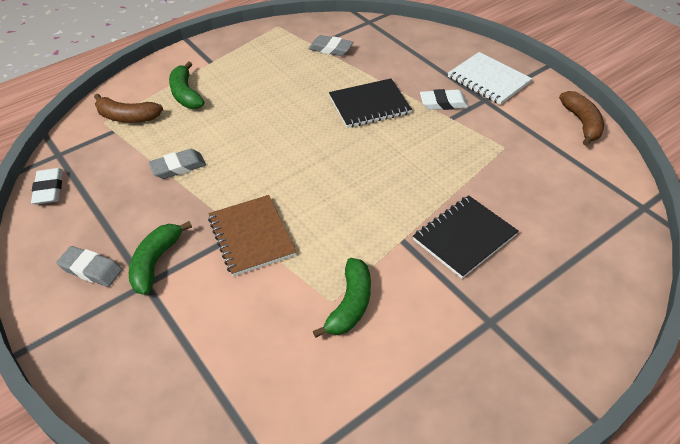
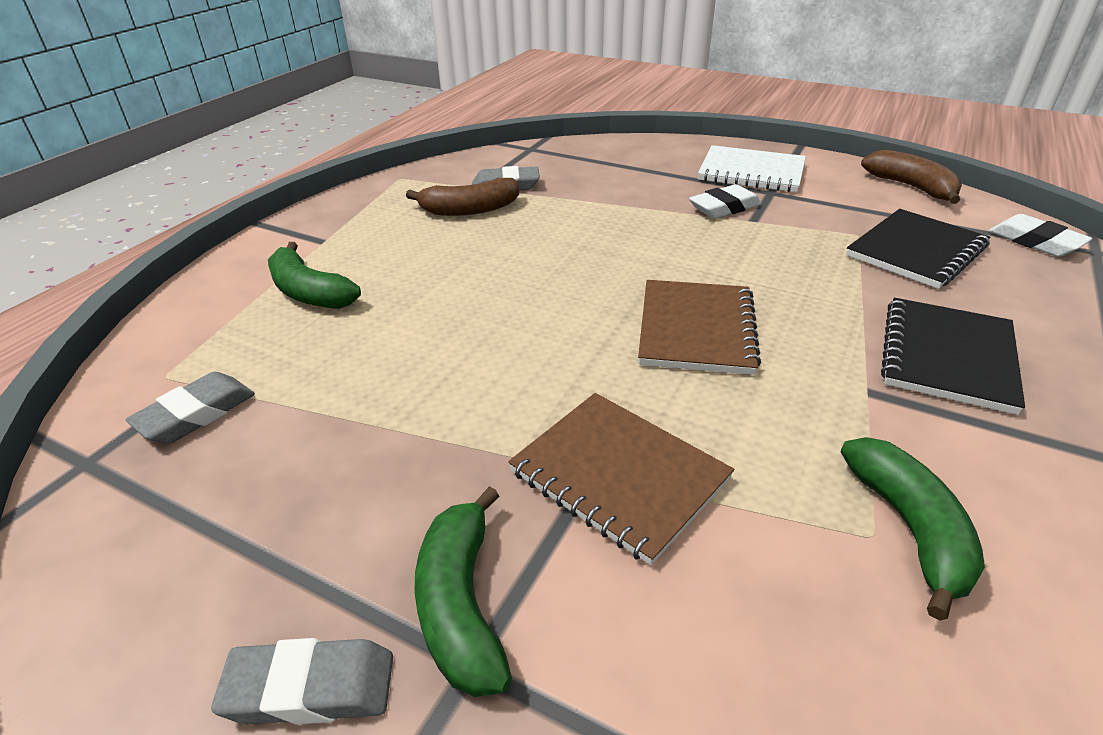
camera: 25 degrees left, 10 degrees down
white eraser [31,168,63,204] -> white eraser moved to [989,214,1092,257]
brown banana [94,94,163,123] -> brown banana moved to [406,178,519,216]
grey eraser [149,149,206,179] -> grey eraser moved to [126,372,255,444]
black notebook [329,78,412,128] -> black notebook moved to [846,209,990,289]
none -> brown notebook [638,280,761,375]

